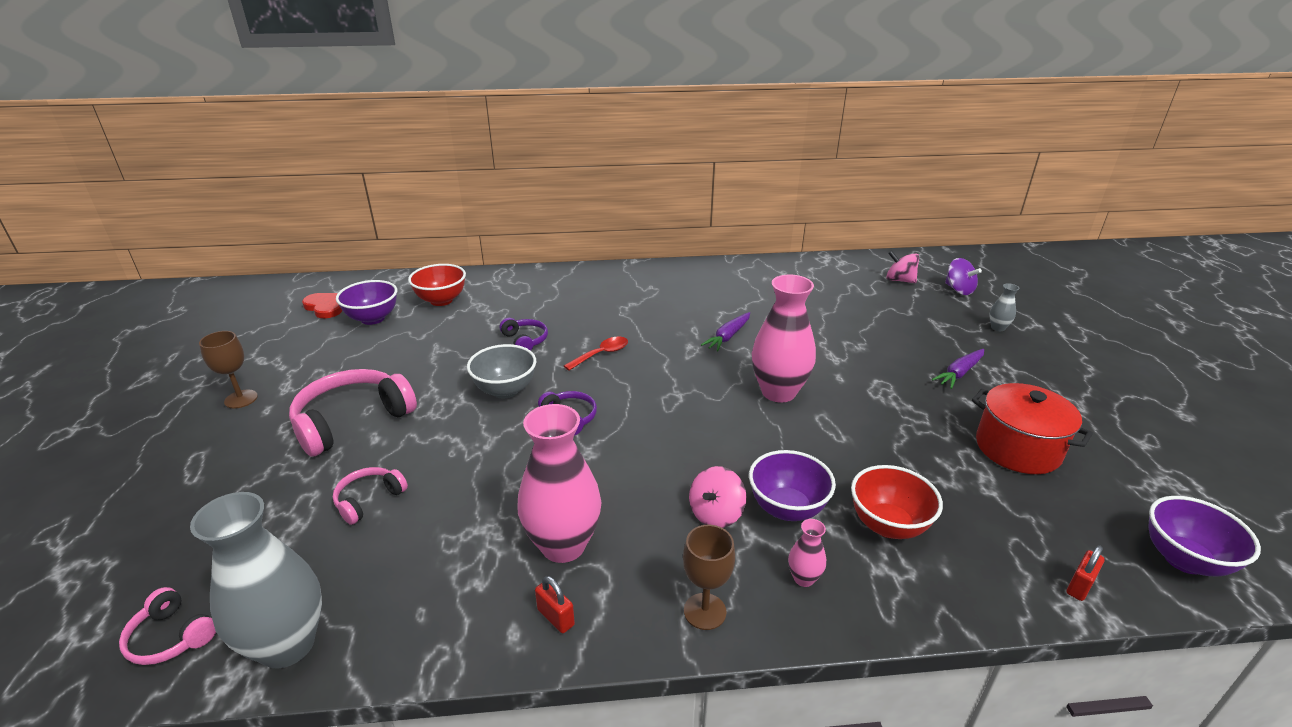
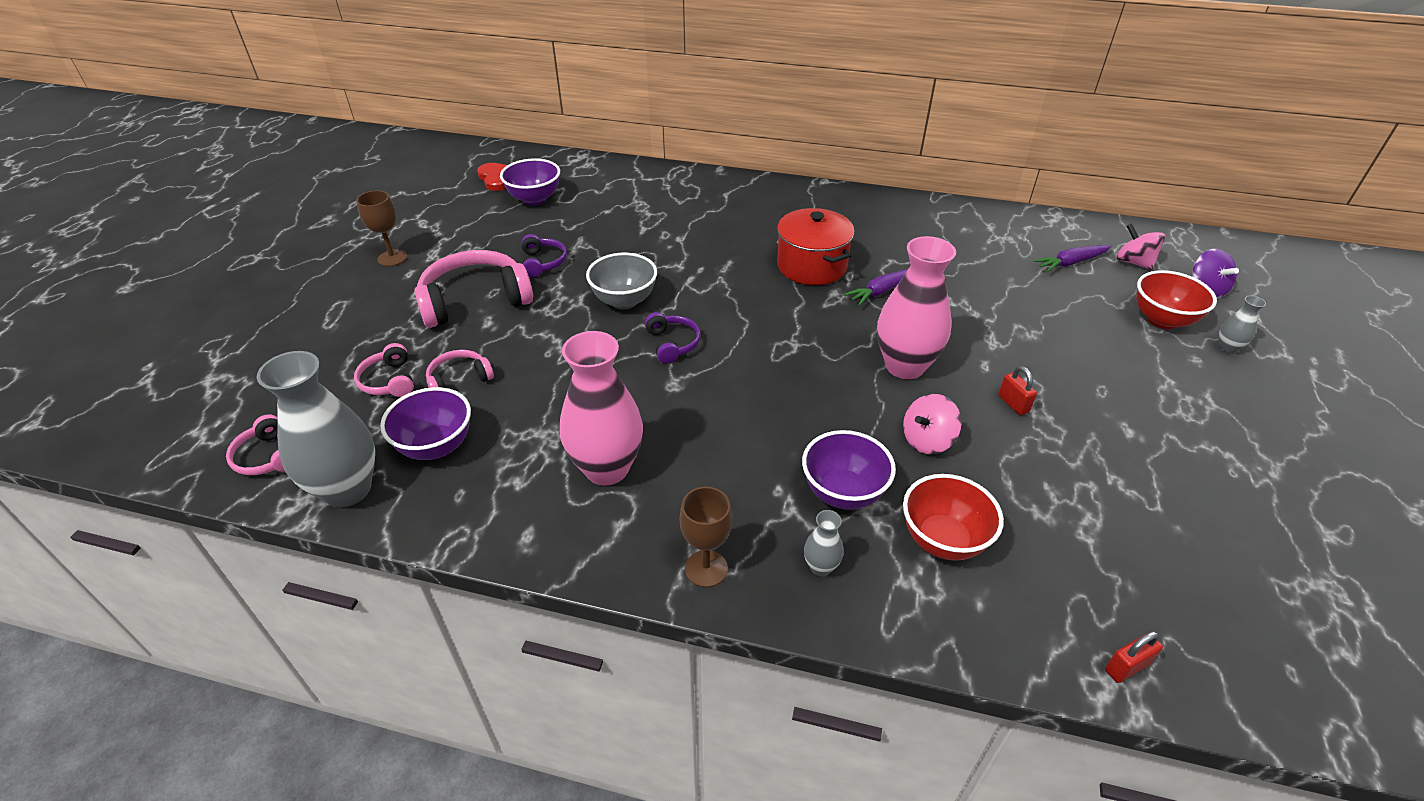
camera: 20 degrees right, 10 degrees up
red bowl [408,264,466,306] -> red bowl moved to [1136,270,1217,329]
purple headphones [500,318,548,351] -> purple headphones moved to [522,234,567,277]
red padlock [535,576,575,633] -> red padlock moved to [998,366,1037,415]
red spoon [564,337,628,371] -> none
pink spinning top [689,466,746,528] -> pink spinning top moved to [903,394,961,454]
pink vase [788,519,826,587] -> grey vase [804,510,844,576]
purple carrot [932,349,984,389] -> purple carrot moved to [1033,245,1112,272]
red pot [972,383,1093,474] -> red pot moved to [777,208,855,285]
purple bowl [1149,496,1261,576] -> purple bowl moved to [380,387,471,460]
none -> pink headphones [354,343,414,397]

